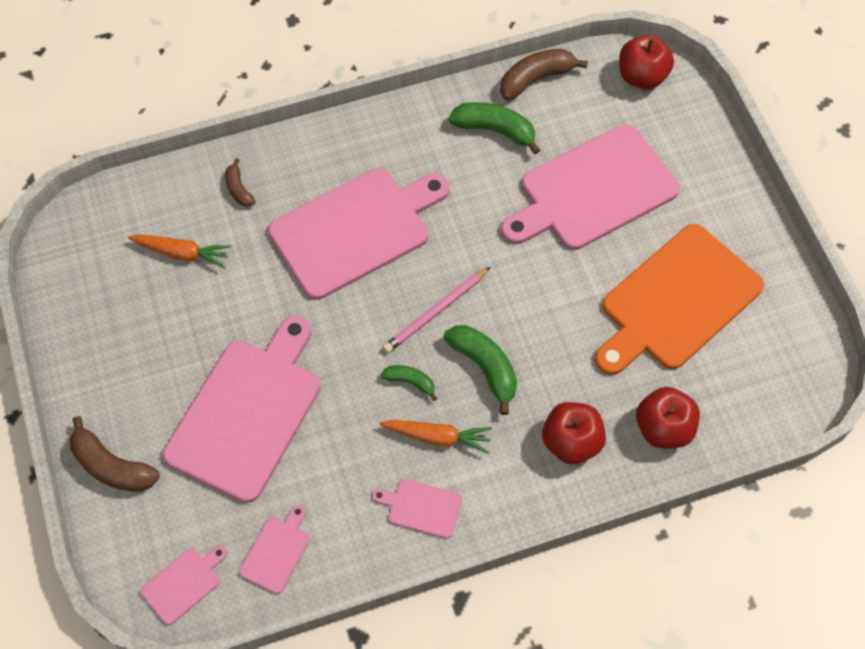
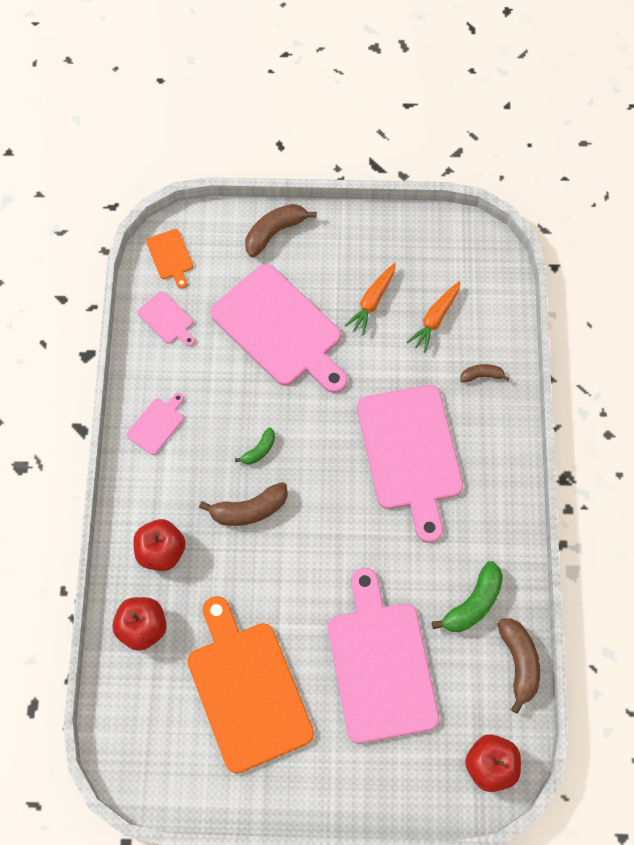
camera: 110 degrees right, 5 degrees up
pink cutting board [140,546,227,625] -> orange cutting board [146,229,193,289]
orange carrot [380,420,492,454] -> orange carrot moved to [344,263,396,335]
pink pencil [383,267,490,353] -> none
green banana [444,325,517,415] -> brown banana [199,482,288,526]

